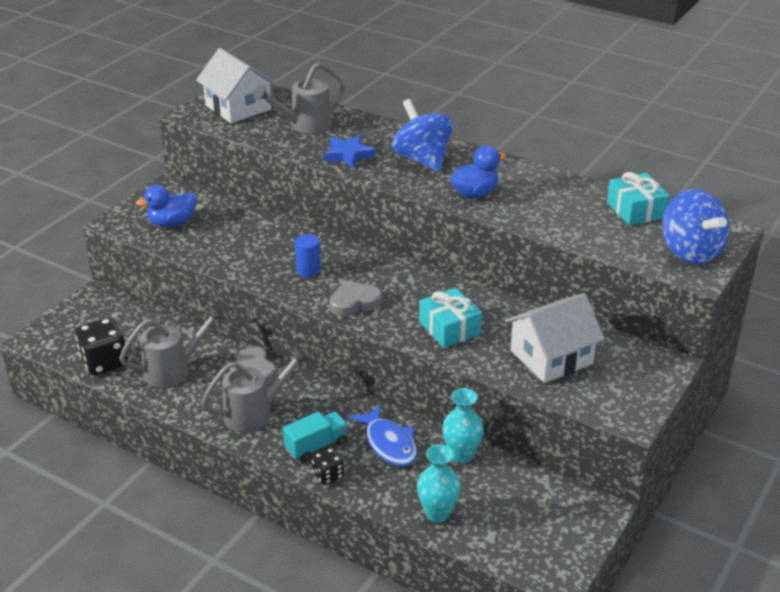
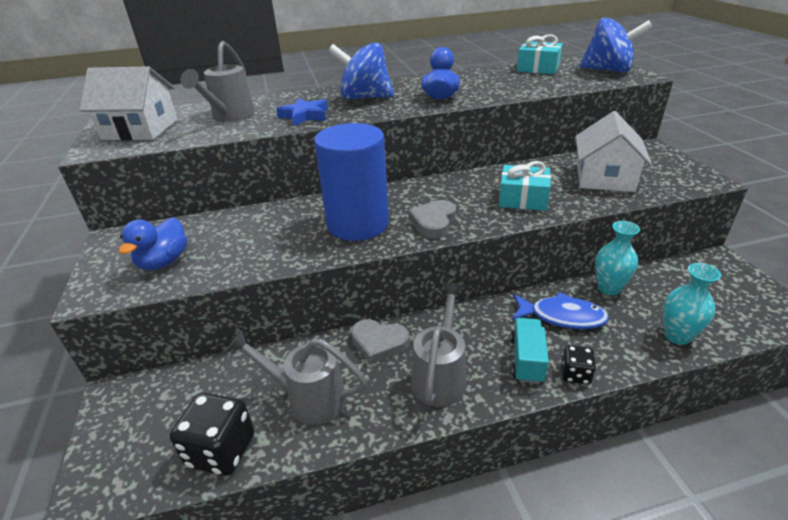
camera: 45 degrees left, 0 degrees up
grey watering can [119,305,225,388] -> grey watering can turned 90 degrees counterclockwise [227,330,367,425]
blue cylinder [295,234,321,277] -> blue cylinder [314,123,389,241], size x2.42

